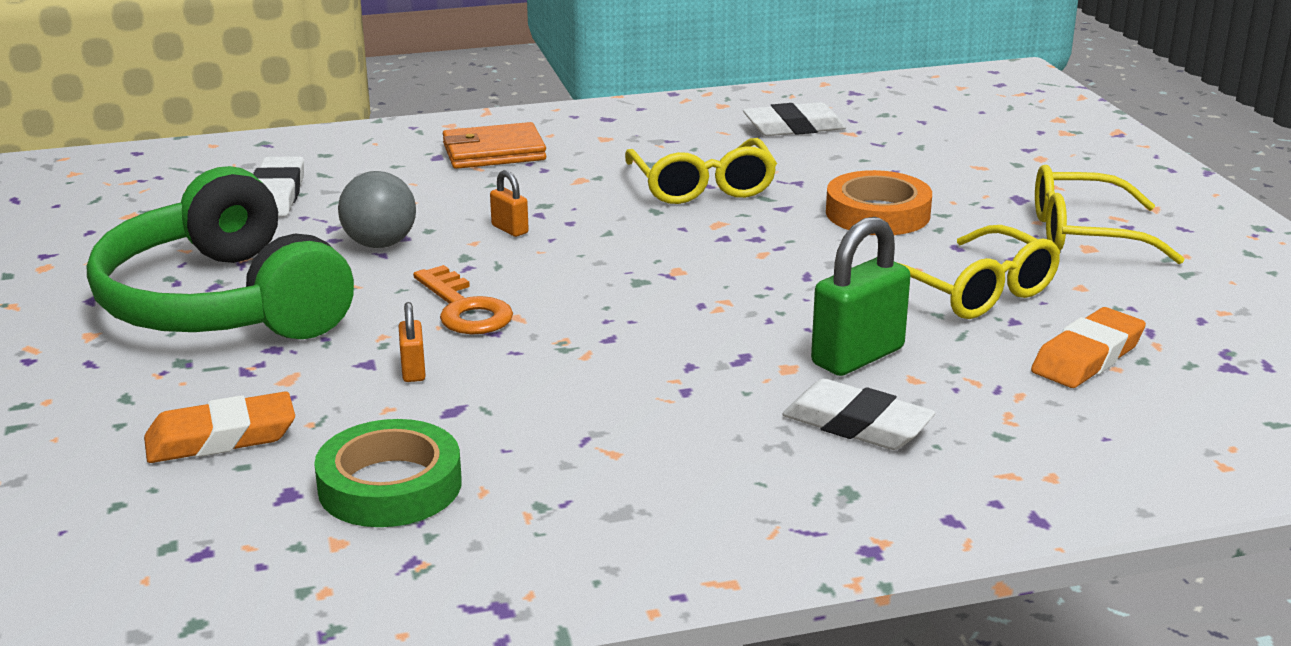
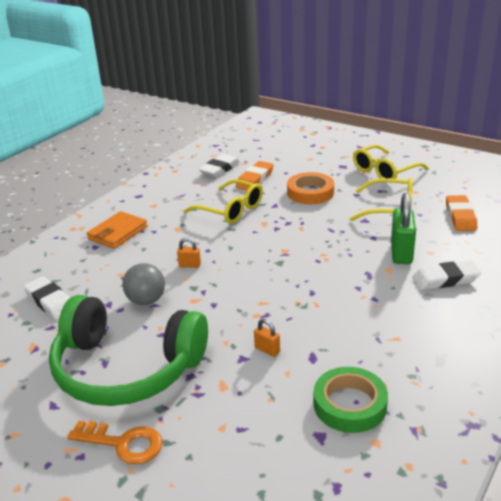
camera: 40 degrees left, 5 degrees up
orange eraser [144,392,295,463] -> orange eraser moved to [236,161,274,190]
orange key [413,265,513,334] -> orange key moved to [67,421,163,465]

